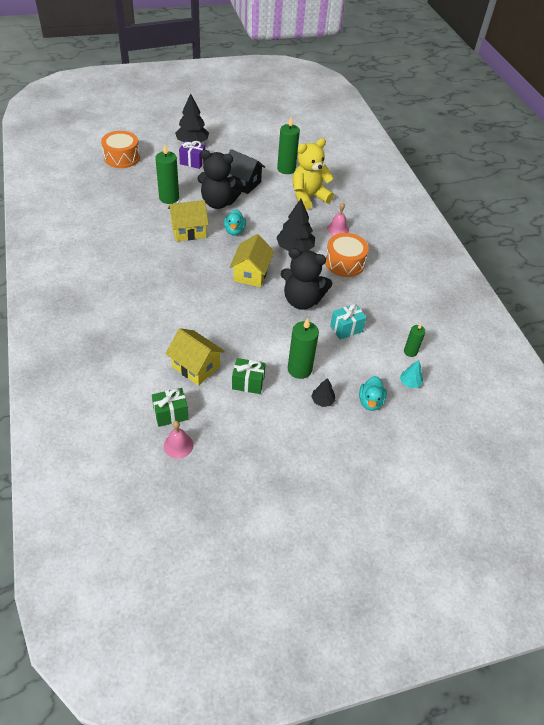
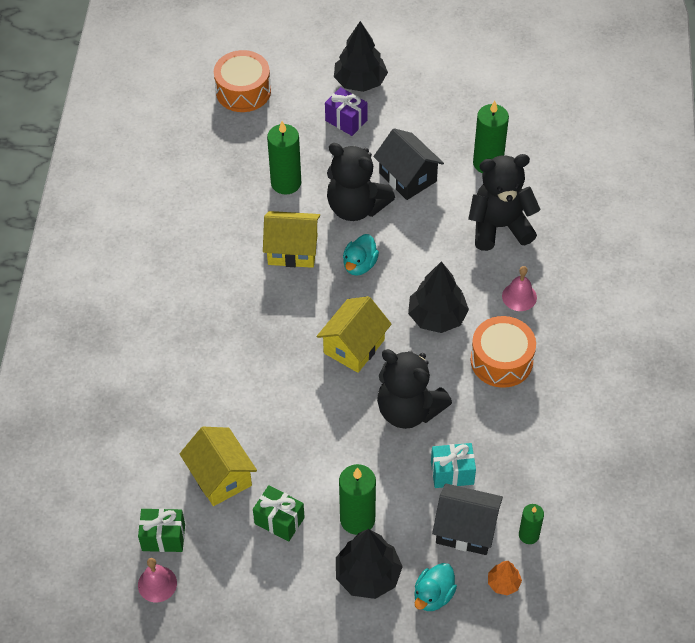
camera: 25 degrees right, 5 degrees up
yellow teddy bear [293,138,334,210] -> black teddy bear [468,154,541,251]
black tree [311,378,335,407] -> black tree [336,529,403,599], size x1.97
turquoise tree [400,360,423,388] -> orange tree [488,561,522,595]
none -> black house [432,483,503,555]

